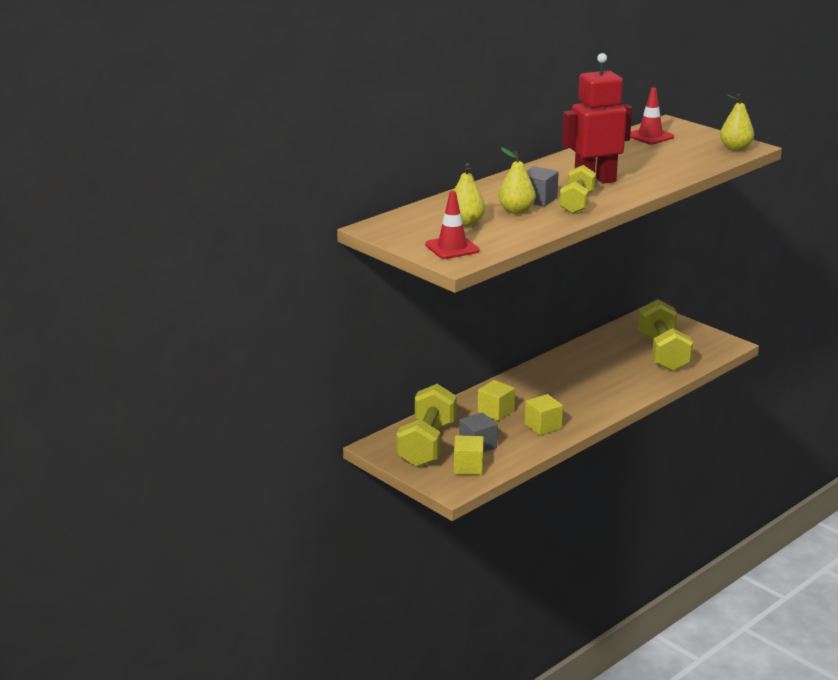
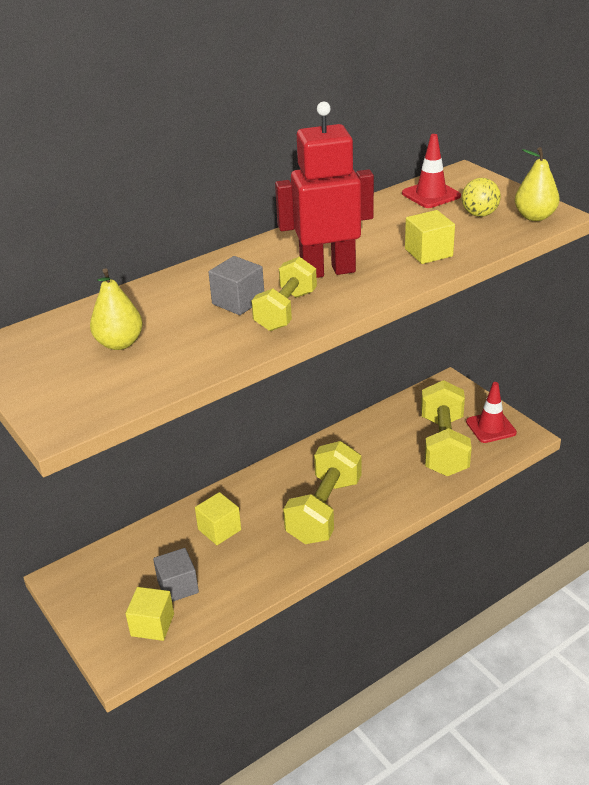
camera: 10 degrees right, 10 degrees up
yellow dumbbell [397,384,457,467] -> yellow dumbbell moved to [283,441,361,544]
red traffic cone [425,191,480,259] -> red traffic cone moved to [466,382,517,443]
yellow pear [498,148,536,214] -> none
yellow cube [525,394,563,435] -> yellow cube moved to [405,210,455,264]
none -> yellow ball [462,178,501,217]

